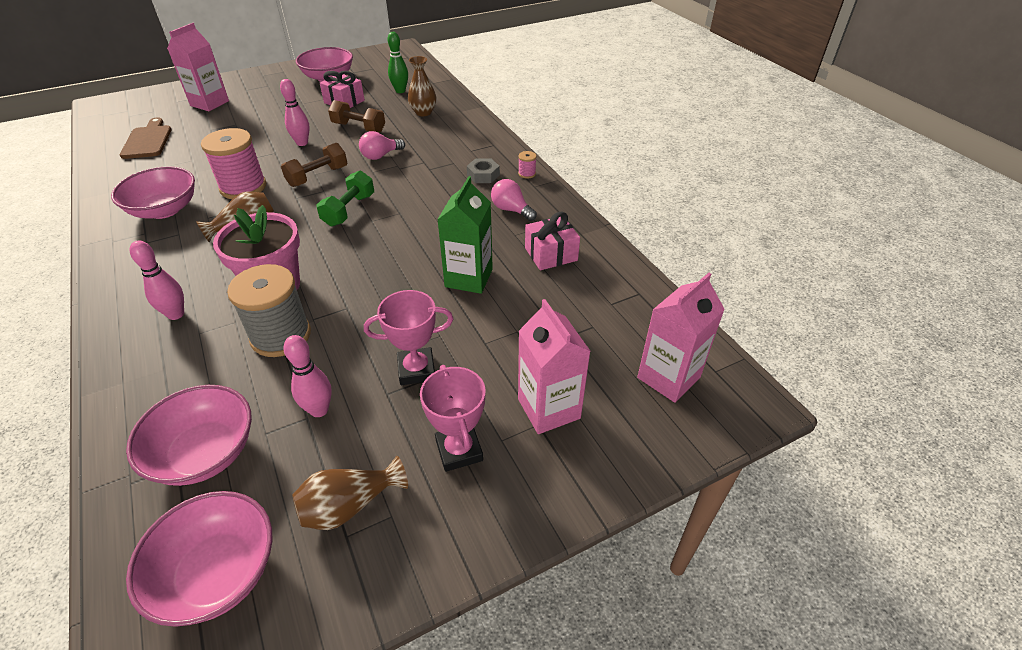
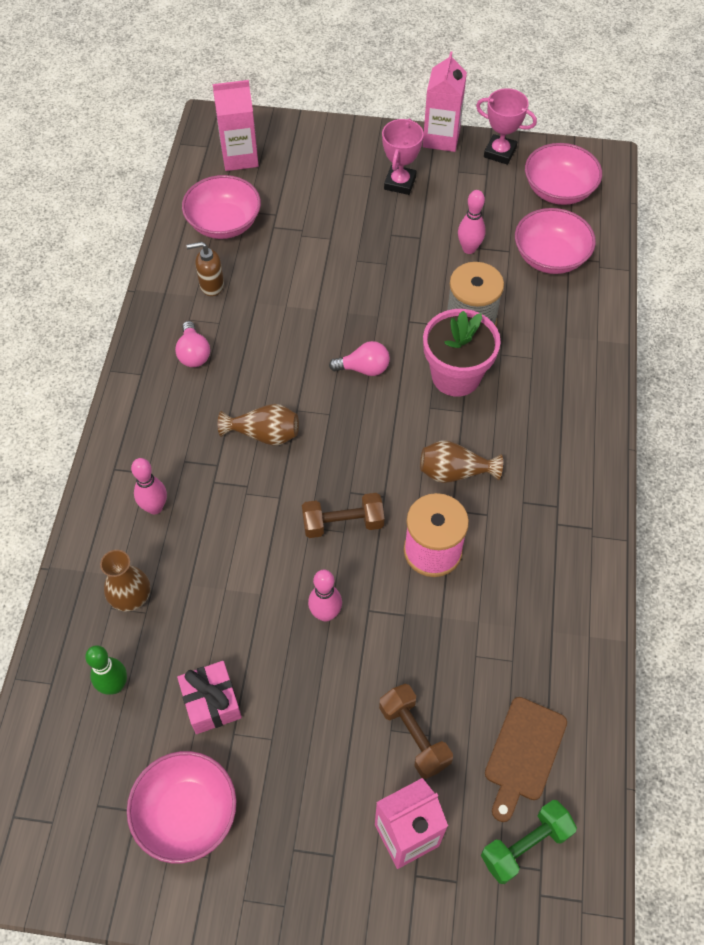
camera: 145 degrees left, 15 degrees up
pink bowl [111,167,195,219] -> pink bowl moved to [182,175,261,239]
pink bowling pin [129,241,184,320] -> pink bowling pin moved to [131,458,167,514]
brown vase [292,456,408,530] -> brown vase moved to [218,404,299,446]
green dumbbell [317,171,374,227] -> green dumbbell moved to [481,800,577,884]
brown dumbbell [328,100,385,133] -> brown dumbbell moved to [379,684,453,779]
pink light bulb [359,131,405,160] -> pink light bulb moved to [329,341,390,376]
pink trophy [364,290,453,385] -> pink trophy moved to [476,88,537,165]
green carton [437,176,493,294] -> none
grey nut [467,159,500,183] -> none
pink spool [518,151,536,179] -> none
pink carton [518,299,591,434] -> pink carton moved to [423,51,467,152]
pink gift [525,211,580,270] -> brown soap dispenser [186,242,224,296]

